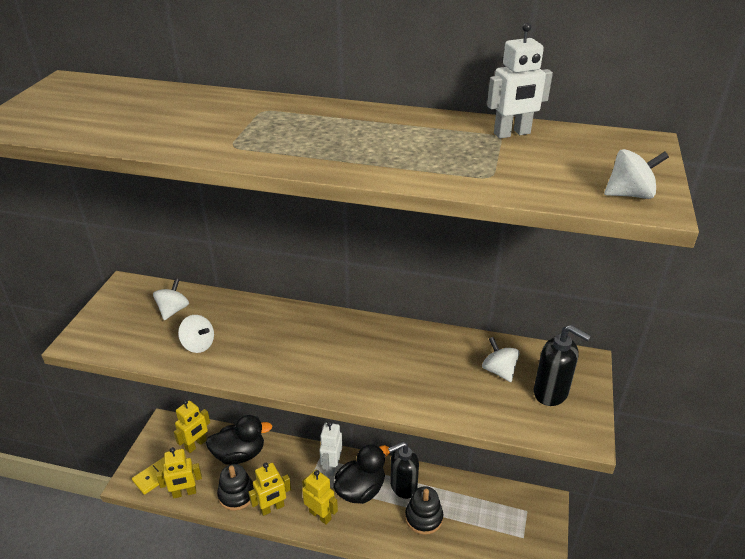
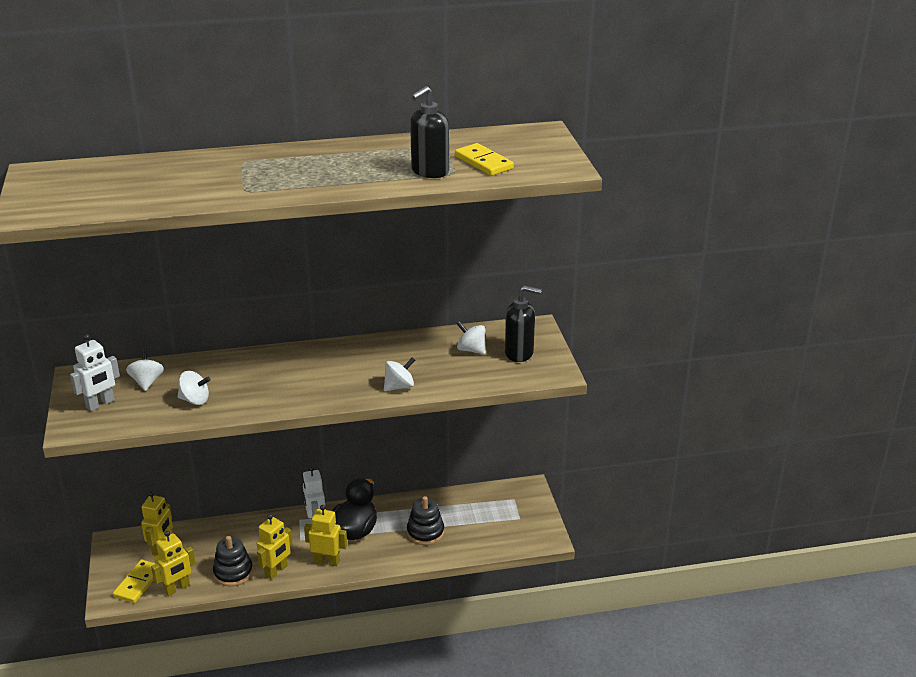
camera: 25 degrees left, 5 degrees down
black duck [206,415,272,465] -> none
black soap dispenser [388,442,419,499] -> black soap dispenser moved to [410,86,449,178]
white robot [487,23,553,139] -> white robot moved to [70,334,120,411]
white spinning top [604,149,669,199] -> white spinning top moved to [384,357,415,391]
none -> yellow domino [455,143,514,176]

